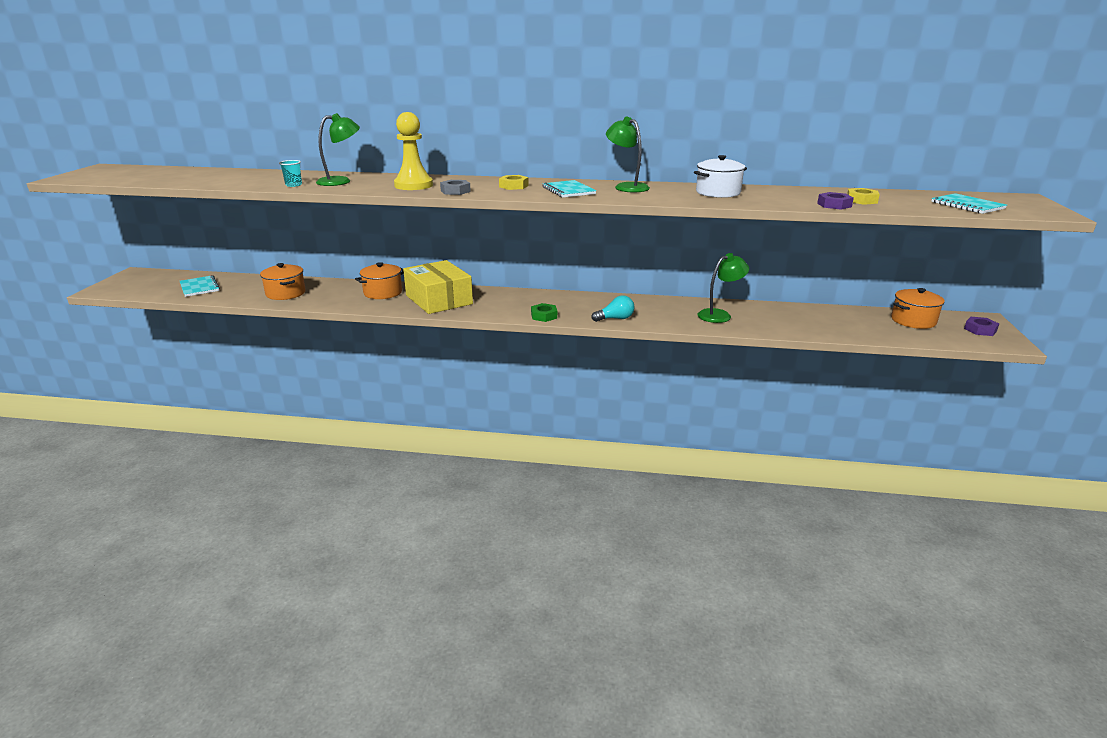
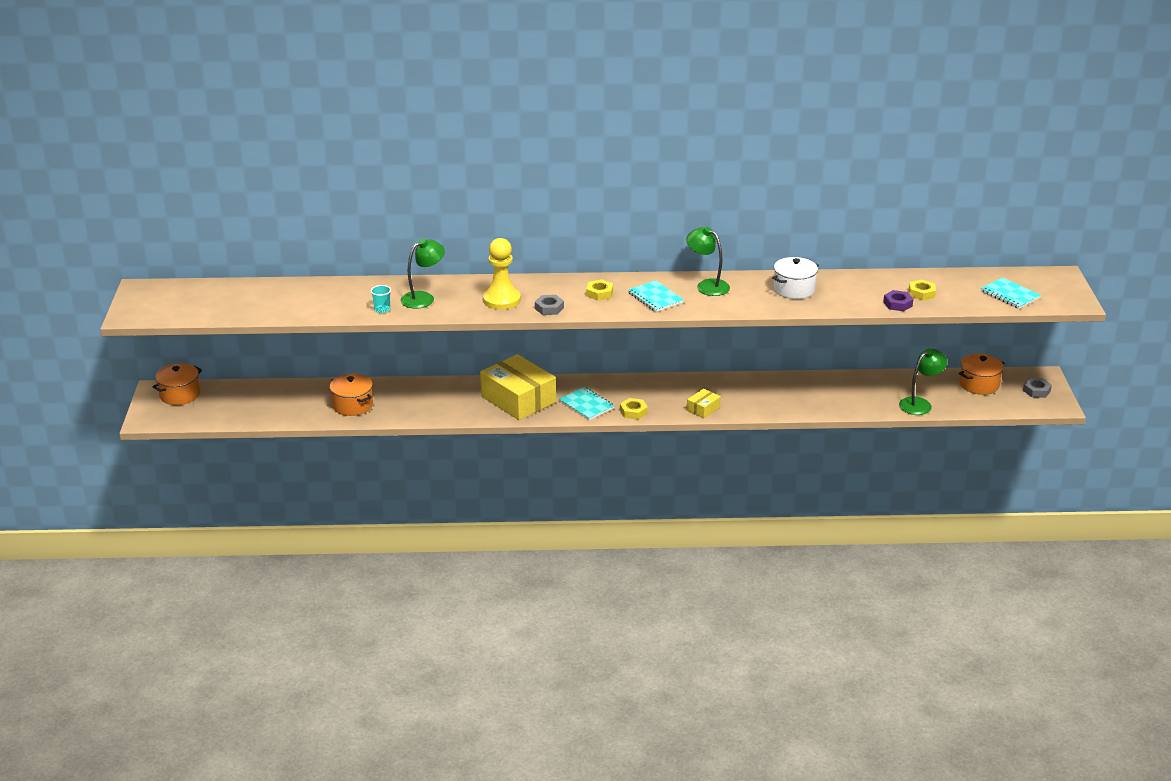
camera: 10 degrees left, 5 degrees up
turquoise notebook [180,275,220,297] -> turquoise notebook moved to [559,387,615,420]
orange pot [355,262,404,299] -> orange pot moved to [152,363,202,405]
green nut [531,303,557,322] -> yellow nut [620,398,648,420]
turquoise light bulb [592,295,634,322] -> yellow box [687,389,721,418]
green lamp [698,253,749,323] -> green lamp moved to [899,348,947,415]
purple nut [964,317,999,336] -> grey nut [1023,378,1052,398]

